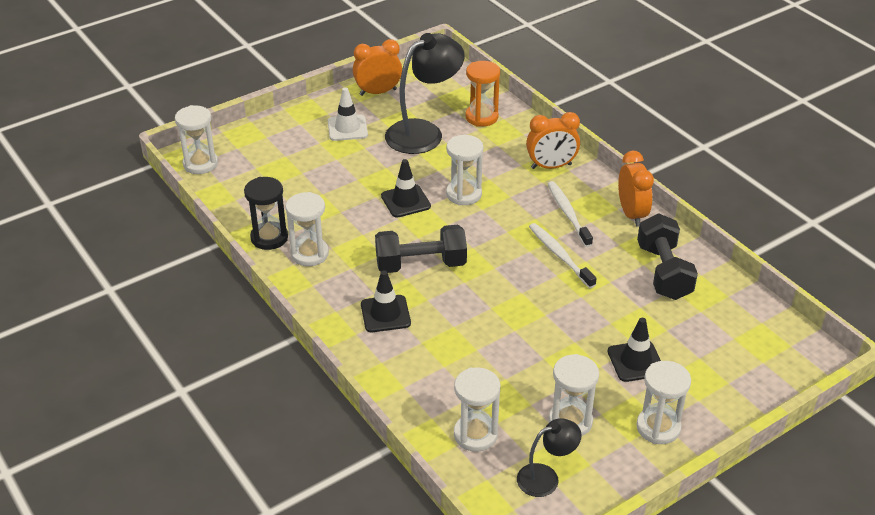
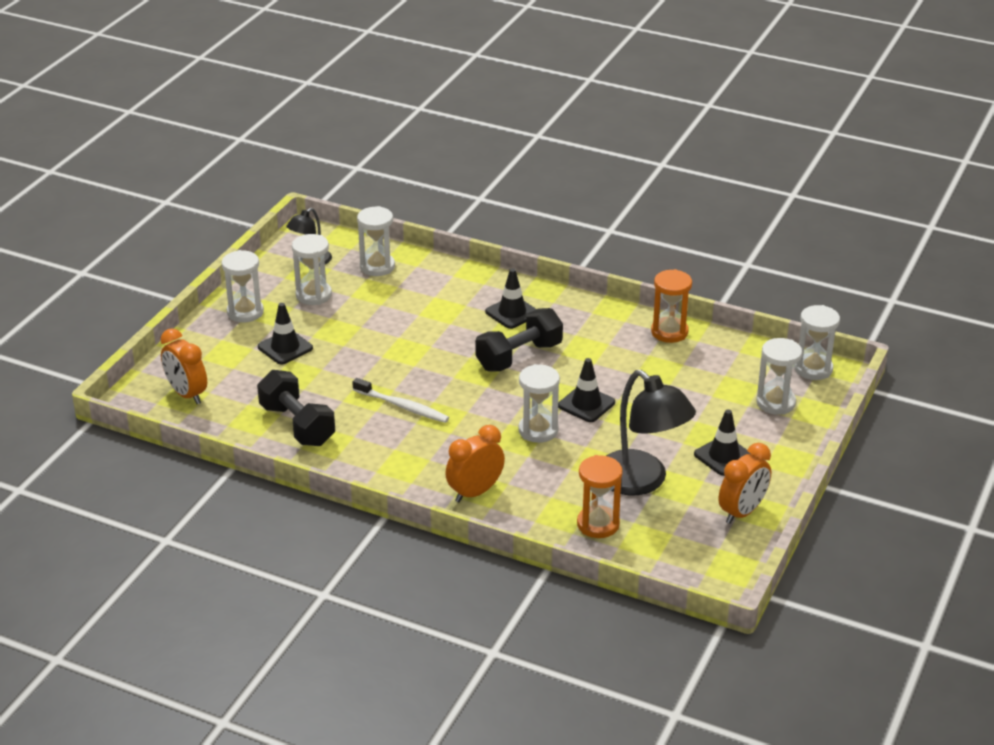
camera: 150 degrees right, 5 degrees down
black hourglass [244,177,288,250] -> orange hourglass [651,269,692,343]
white hourglass [285,192,329,266] -> white hourglass moved to [756,338,802,415]
white traffic cone [328,87,368,141] -> black traffic cone [694,409,751,476]
black lamp [385,33,465,154] -> black lamp turned 60 degrees counterclockwise [606,370,696,495]
white toothbrush [548,181,593,247] -> none
orange clock [618,151,654,226] -> orange clock moved to [160,328,207,404]

